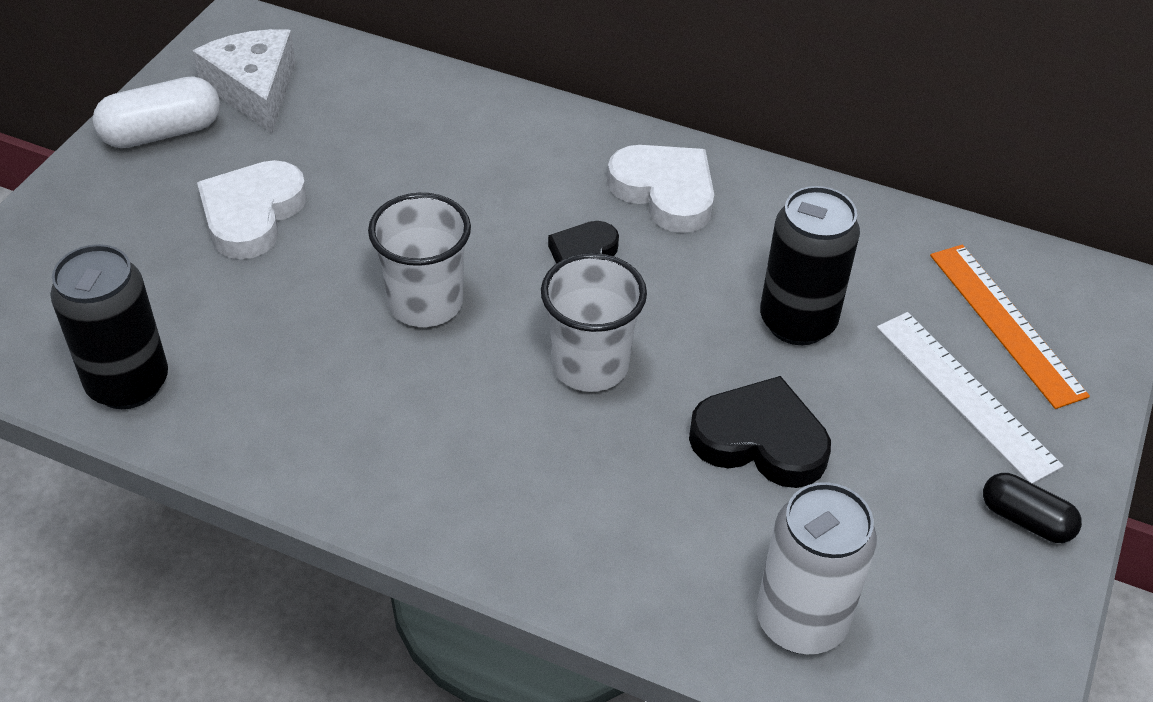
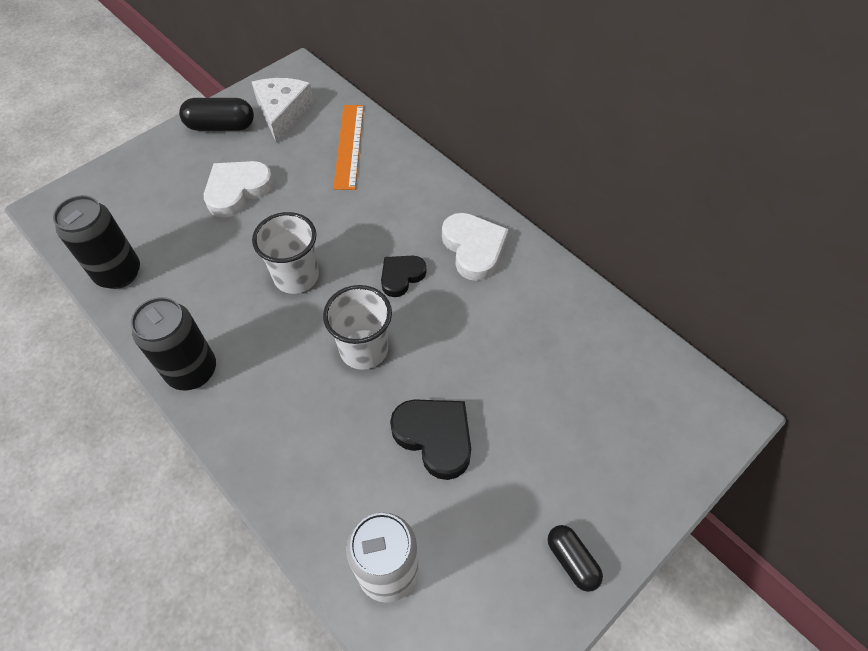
camera: 25 degrees right, 10 degrees up
white capsule [93,76,220,148] -> black capsule [179,98,254,131]
black can [760,186,860,345] -> black can moved to [131,297,216,390]
white ruler [877,312,1063,484] -> none
orange ruler [930,245,1090,409] -> orange ruler moved to [333,105,364,190]

